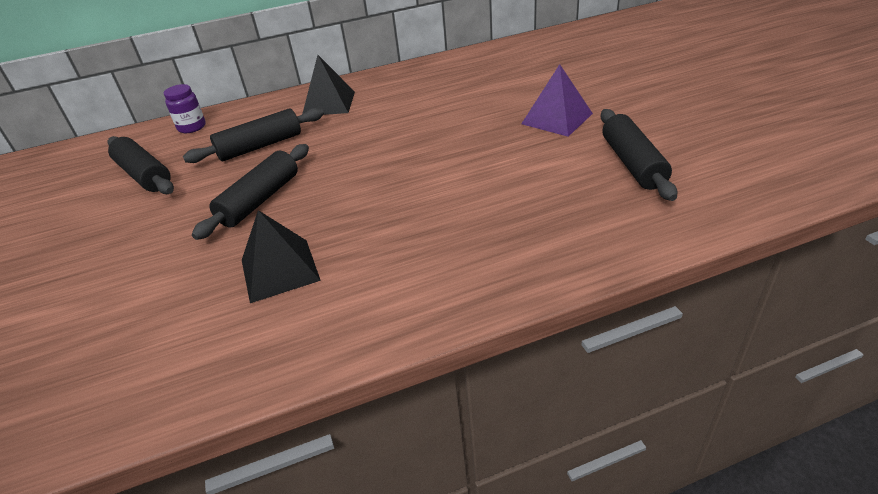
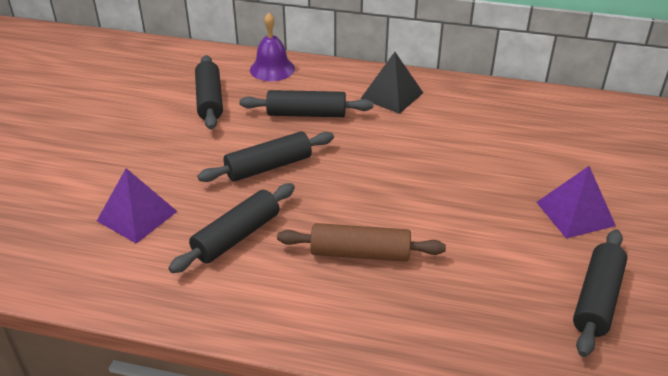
camera: 30 degrees right, 0 degrees up
purple jar [164,84,206,133] -> purple bell [250,13,295,81]
black pyramid [242,210,321,303] -> black rolling pin [169,183,295,273]
none -> purple pyramid [97,168,178,244]
none -> brown rolling pin [277,223,446,262]

